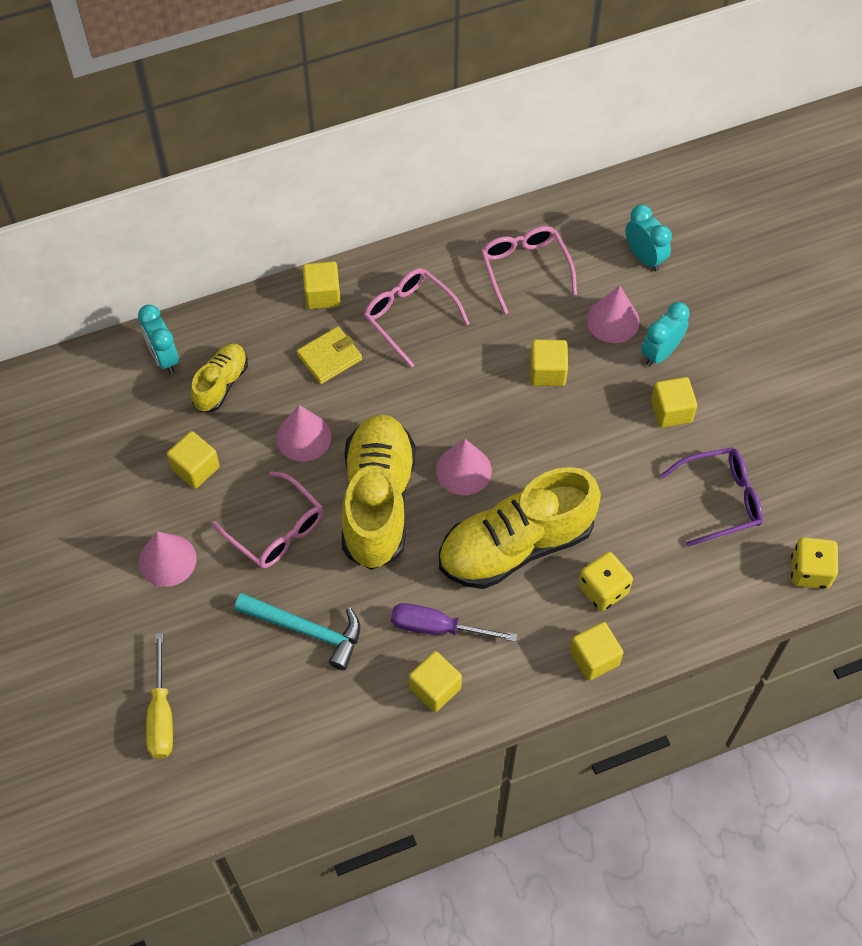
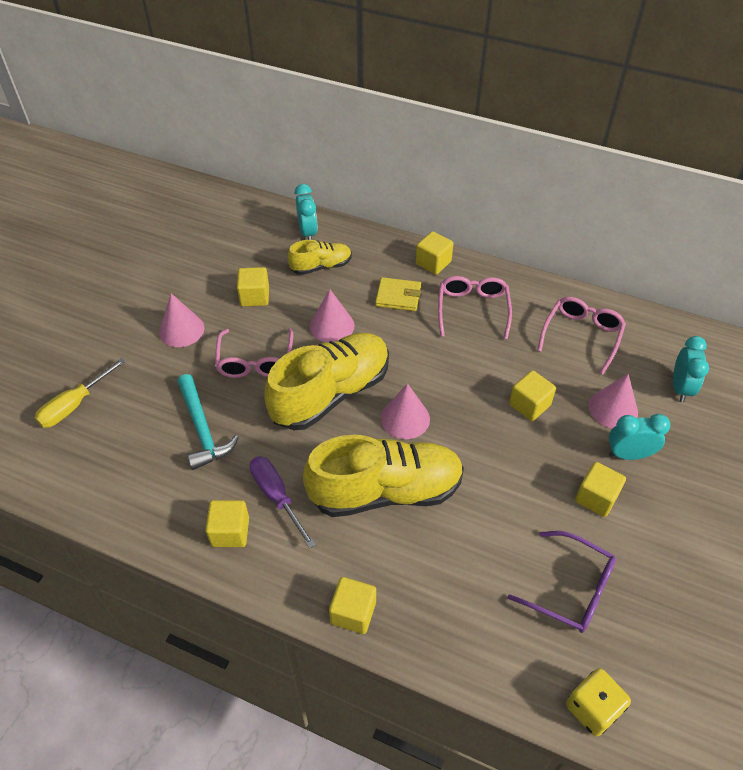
camera: 45 degrees right, 10 degrees down
turquoise clock [138,305,179,374] -> turquoise clock turned 150 degrees clockwise [295,184,318,240]
yellow shoe [439,467,601,589] -> yellow shoe turned 150 degrees clockwise [303,435,464,517]
yellow dice [578,552,633,611] -> none

